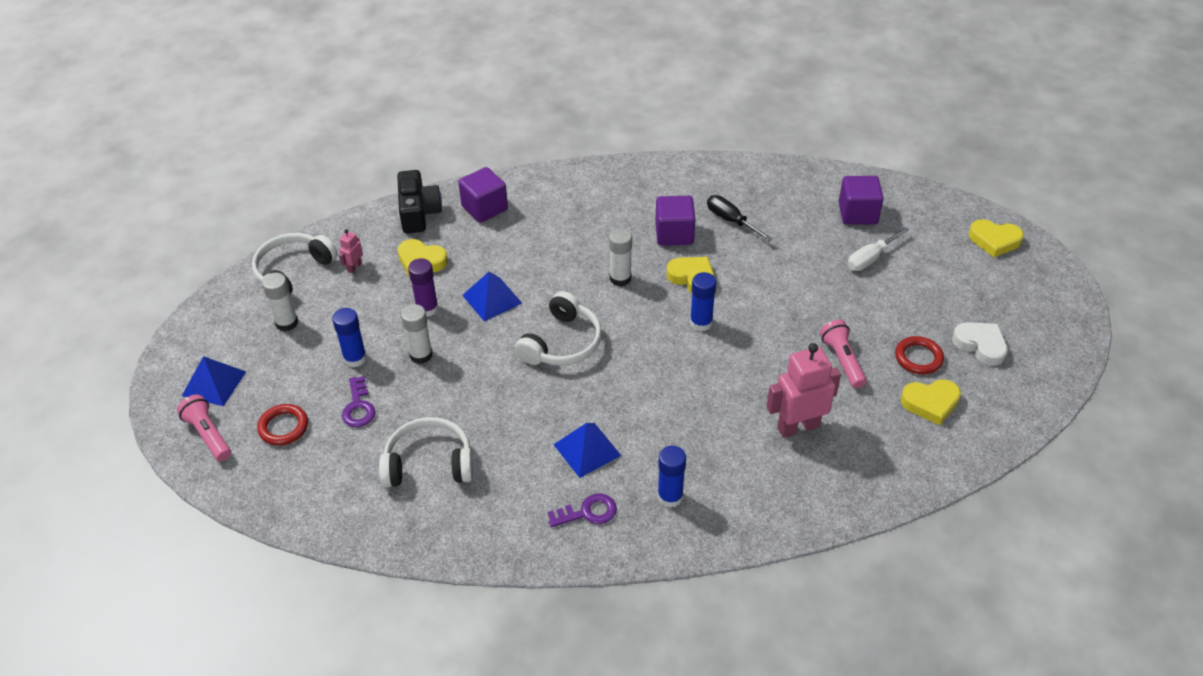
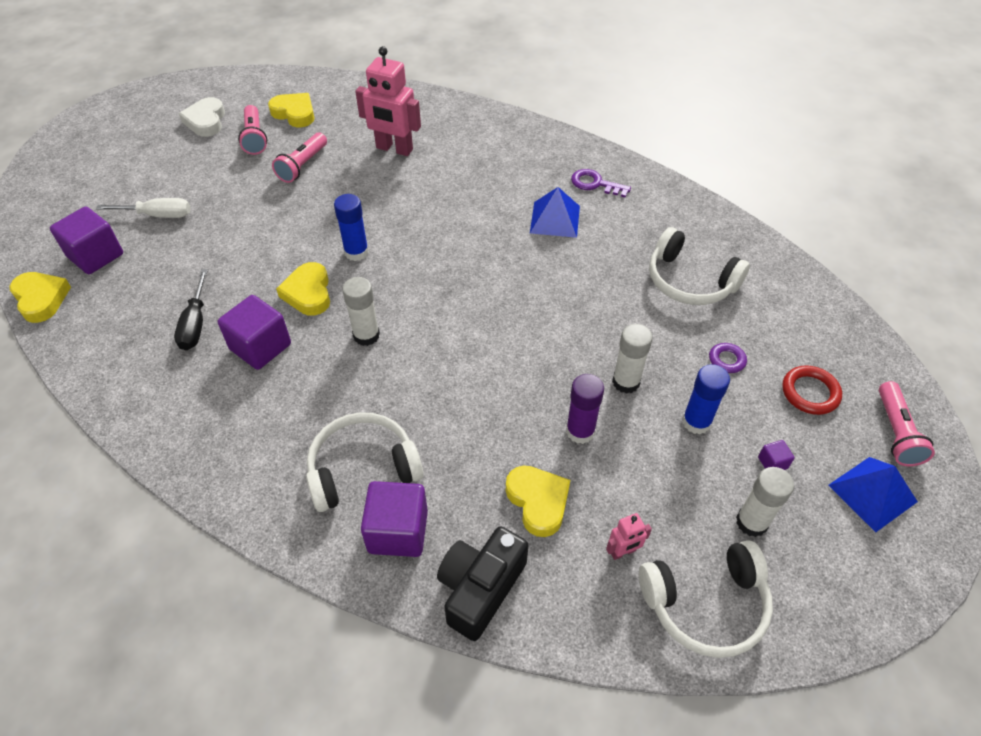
camera: 140 degrees left, 5 degrees up
blue pyramid [462,272,522,322] -> none
white headphones [515,291,602,366] -> white headphones moved to [306,412,424,512]
blue glue stick [657,446,686,508] -> none
red ring [895,336,944,374] -> pink flashlight [238,105,267,155]
yellow heart [969,219,1024,257] -> yellow heart moved to [10,272,71,323]
none -> purple cube [758,440,795,470]

